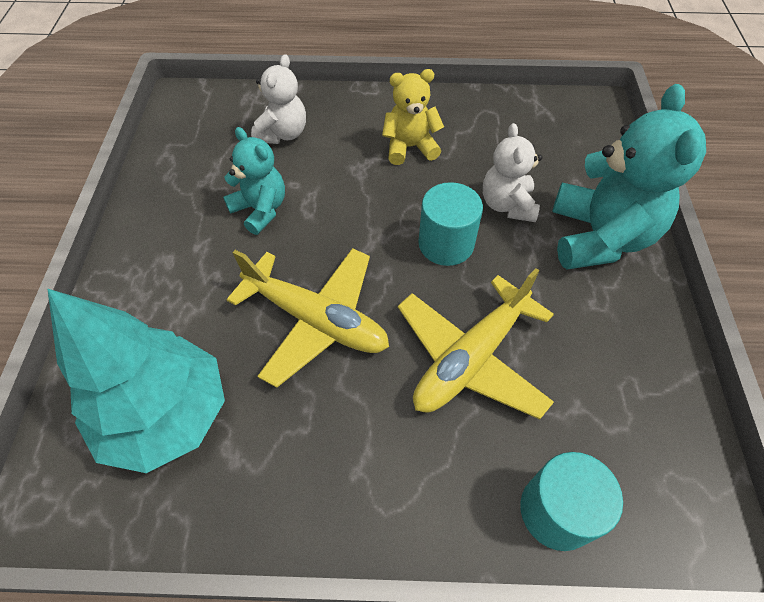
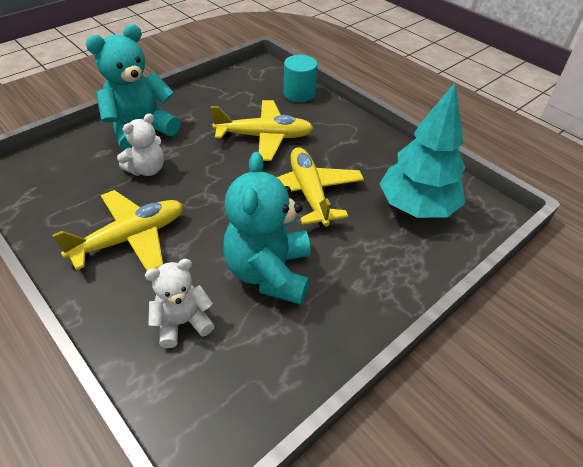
camera: 135 degrees left, 10 degrees down
turquoise teddy bear [223,127,285,235] -> turquoise teddy bear [223,152,311,305], size x1.71
yellow teddy bear [382,69,444,165] -> yellow plane [52,190,183,271]
turquoise cylinder [418,182,483,266] -> none

